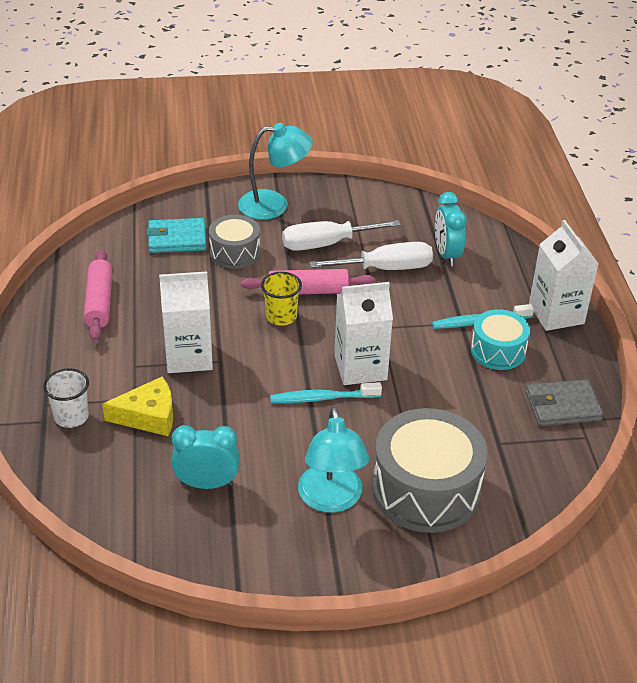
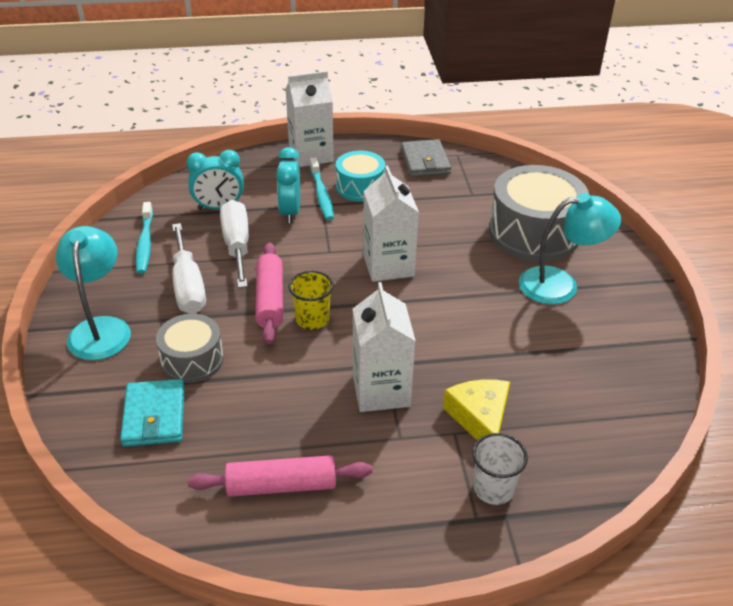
camera: 90 degrees left, 0 degrees up
turquoise clock [171,425,239,489] -> turquoise clock moved to [276,147,300,223]
turquoise toothbrush [270,382,382,403] -> turquoise toothbrush moved to [136,202,153,274]

